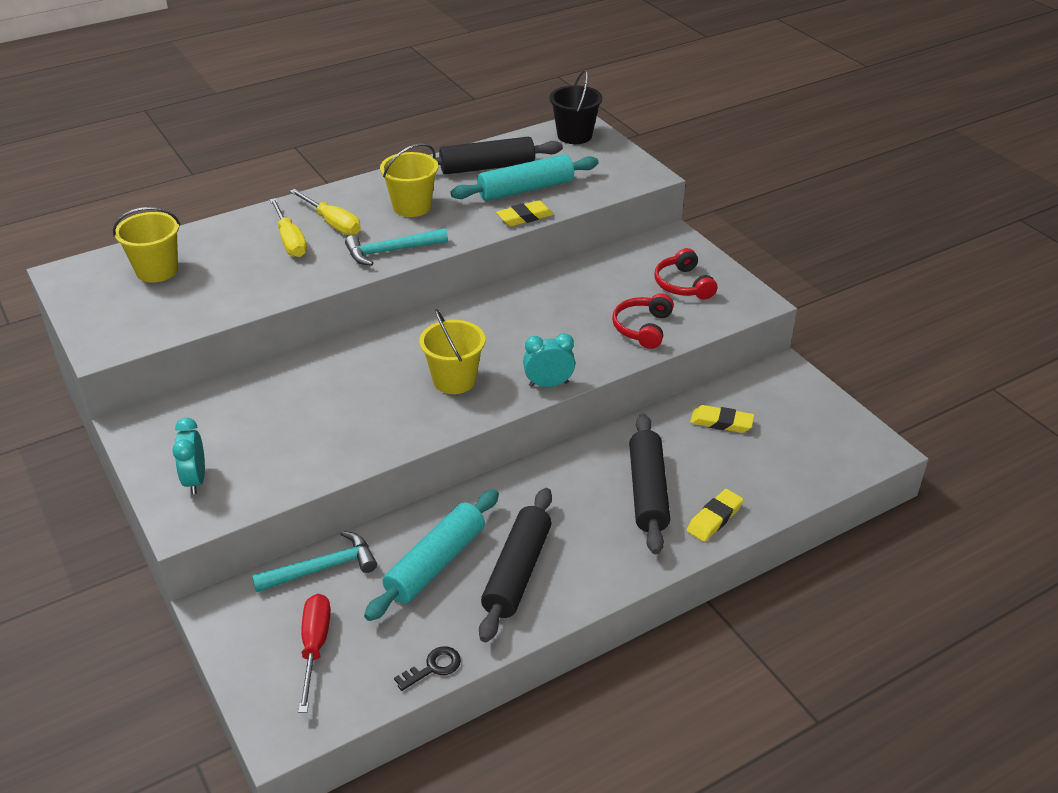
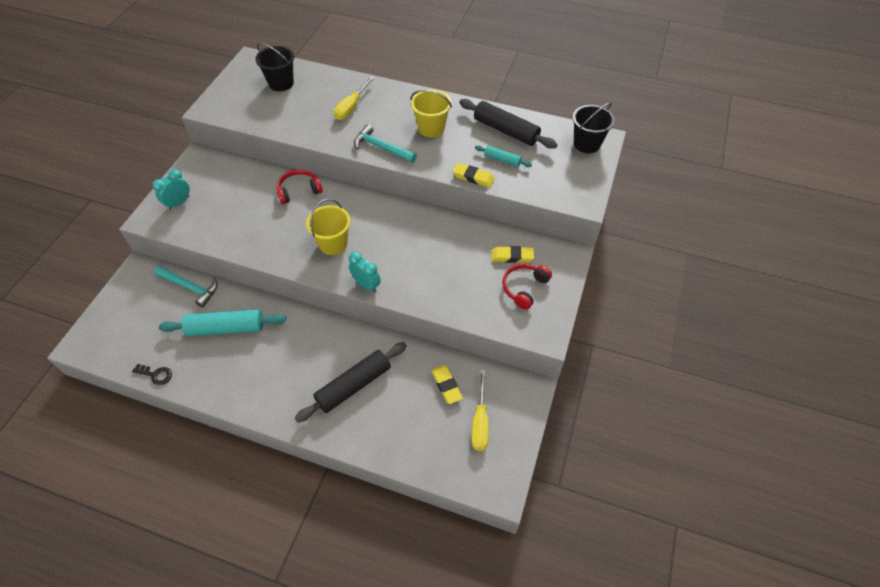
camera: 50 degrees right, 15 degrees up
yellow bucket [113,207,180,282] -> black bucket [255,43,294,91]
yellow screwdriver [289,189,361,235] -> yellow screwdriver moved to [471,370,489,451]
red screwdriver [298,594,331,713] -> none
turquoise rolling pin [450,154,599,201] -> turquoise rolling pin [475,145,532,167], size x0.52
black rolling pin [479,488,552,642] -> none
red headphones [612,293,674,349] -> red headphones moved to [277,169,323,204]
yellow eraser [687,489,744,542] -> yellow eraser moved to [491,246,534,263]

